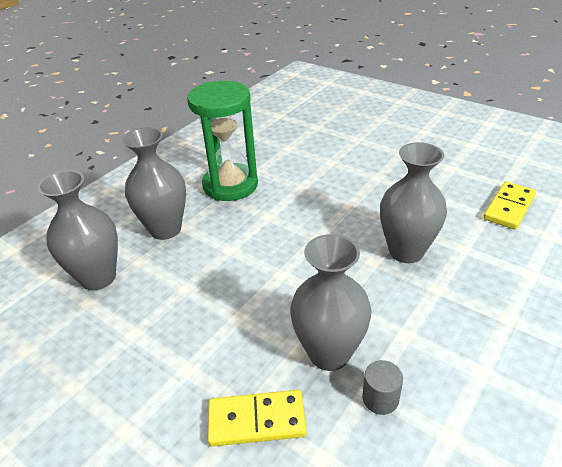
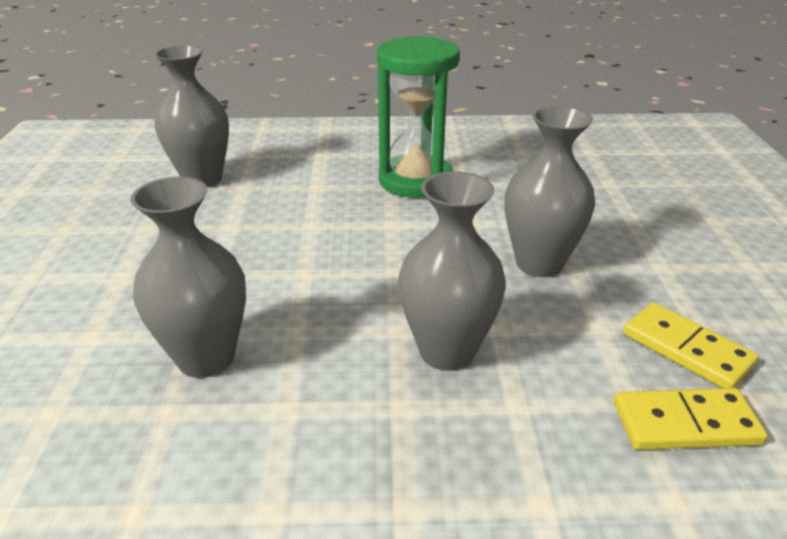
camera: 50 degrees right, 5 degrees down
grey vase [122,127,186,240] -> grey vase moved to [505,106,595,277]
yellow domino [208,390,307,447] -> yellow domino moved to [623,302,759,388]
grey cylinder [362,360,403,415] -> none

